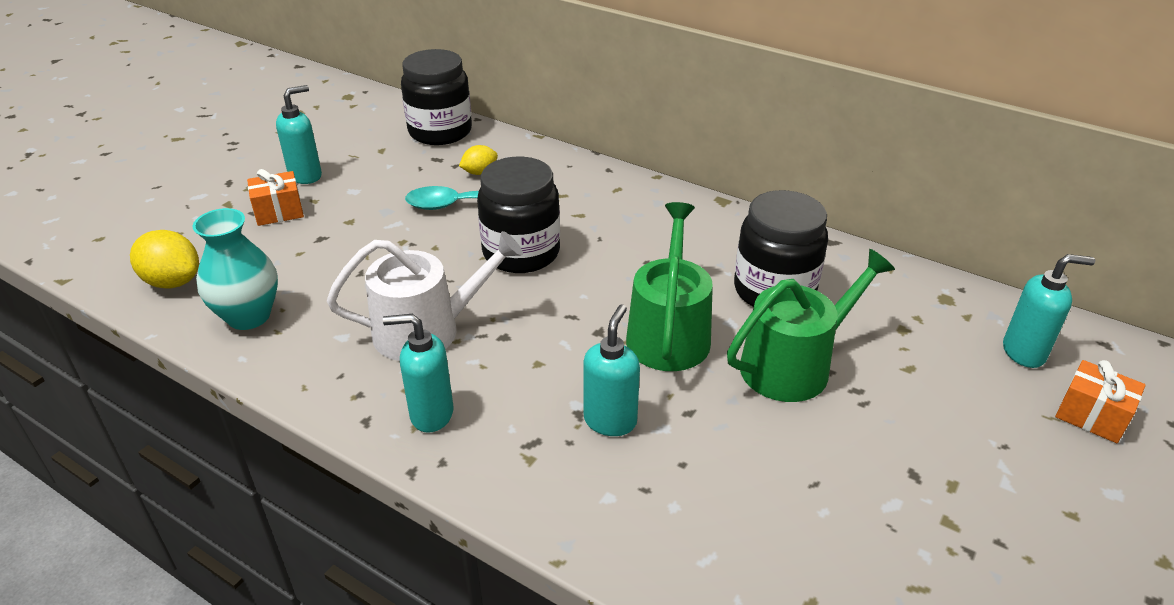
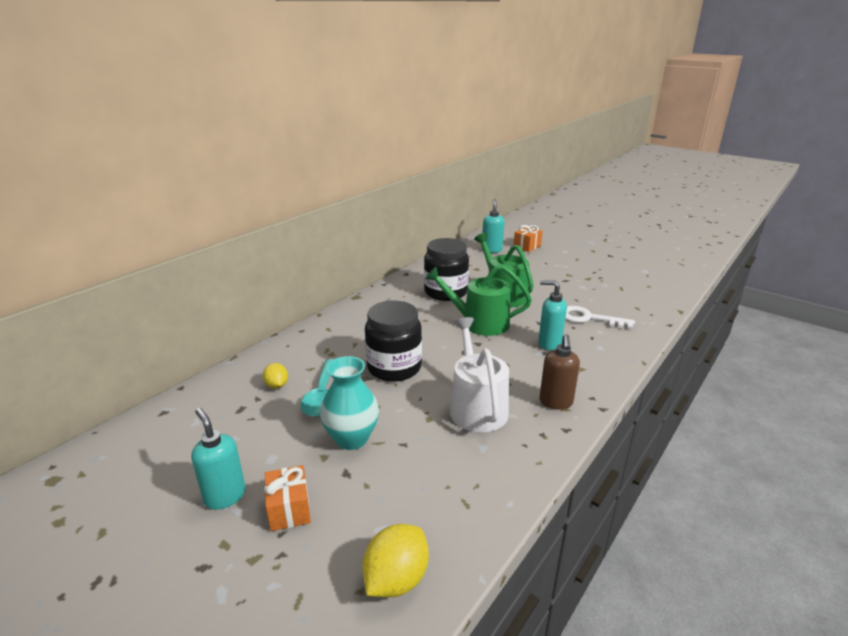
camera: 85 degrees left, 10 degrees down
turquoise vase [193,208,278,330] -> turquoise vase moved to [320,356,379,450]
turquoise soap dispenser [383,314,454,433] -> brown soap dispenser [539,334,580,410]
black jar [401,49,472,145] -> none
none -> white key [566,306,635,329]

